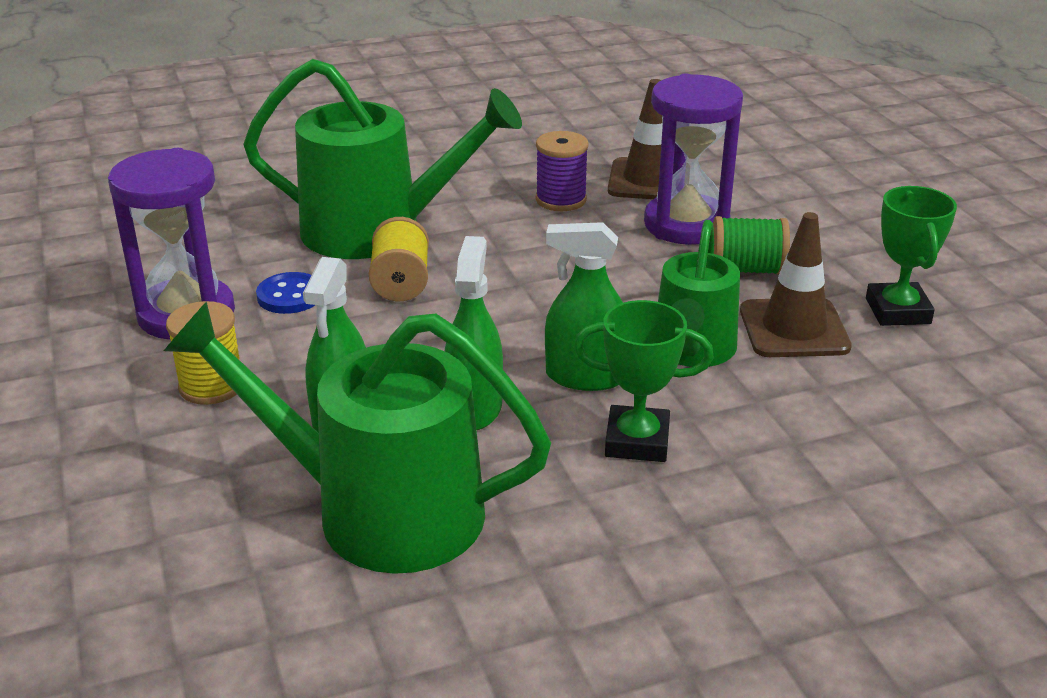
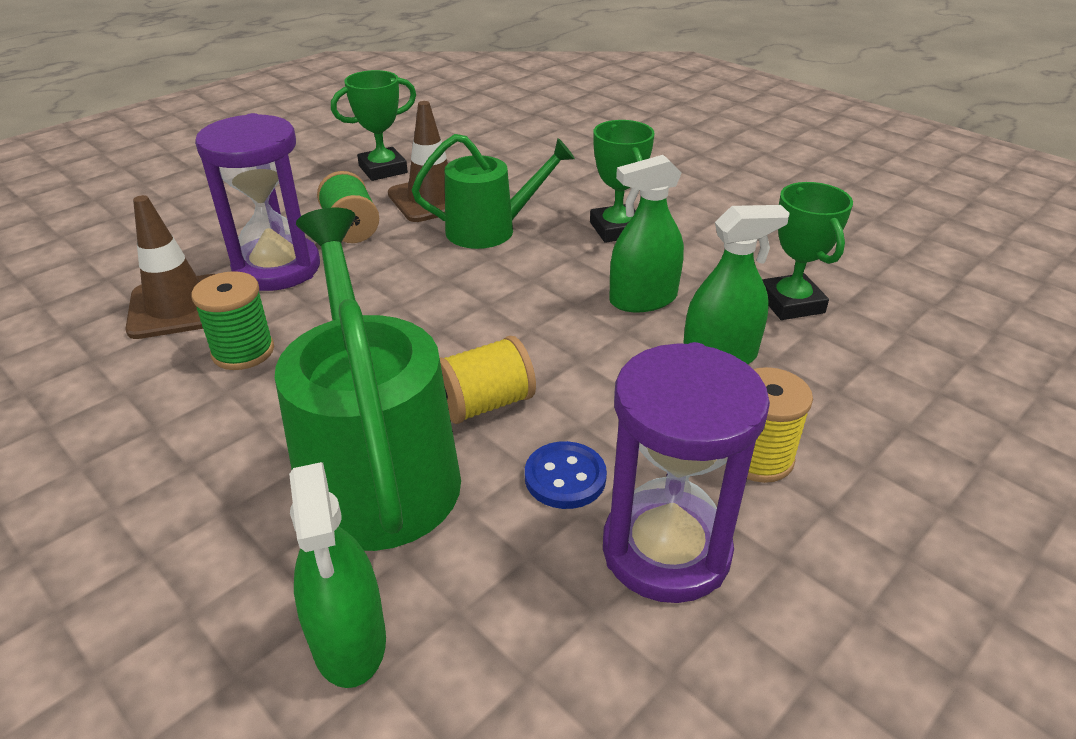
camera: 115 degrees left, 5 degrees up
green watering can [164,301,551,574] -> green trophy [762,182,853,320]
purple spool [536,131,588,211] -> green spool [191,271,274,370]
green spray bottle [545,222,623,391] -> green spray bottle moved to [289,462,386,688]

